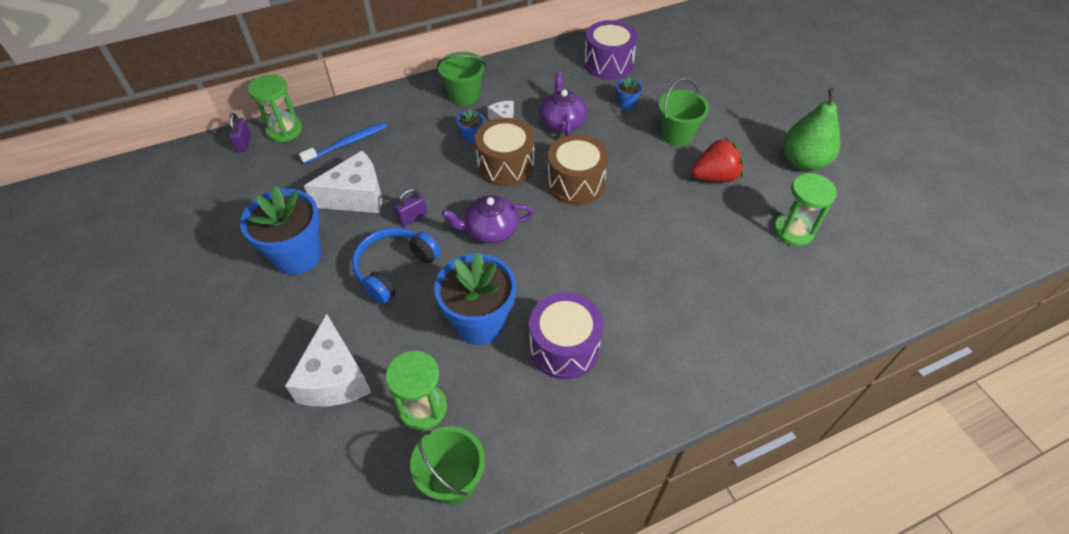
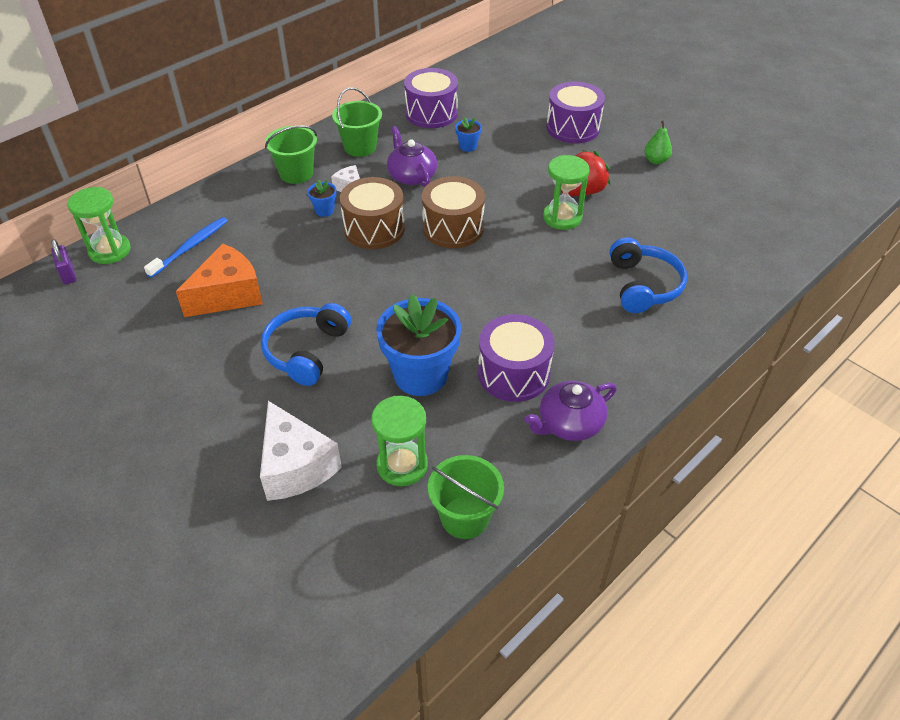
camera: 20 degrees left, 5 degrees down
blue flower pot [240,186,322,275] -> none
white cheese [304,151,382,213] -> orange cheese [176,244,263,317]
purple padlock [394,188,427,227] -> none
purple teapot [442,195,534,243] -> purple teapot moved to [524,381,617,441]
green bucket [659,78,709,146] -> green bucket moved to [332,87,382,157]
green hourglass [774,173,837,246] -> green hourglass moved to [543,155,590,230]
green pear [783,88,840,171] -> green pear [644,120,672,164], size x0.52
none -> purple drum [546,82,605,143]
none -> blue headphones [610,237,687,313]

